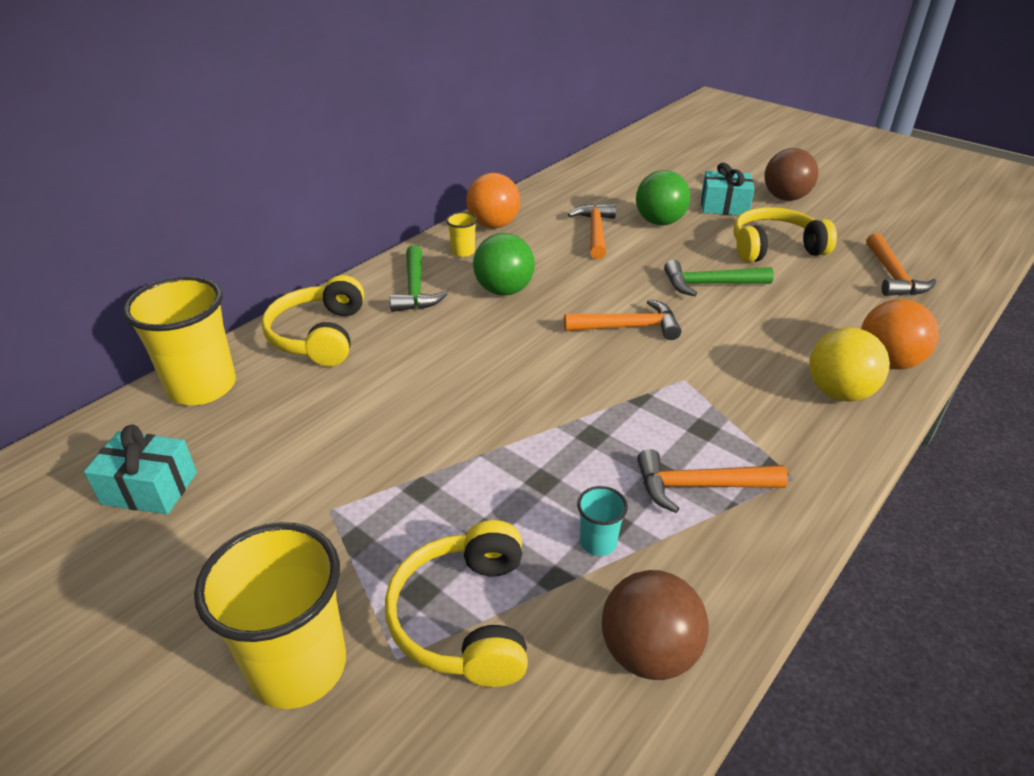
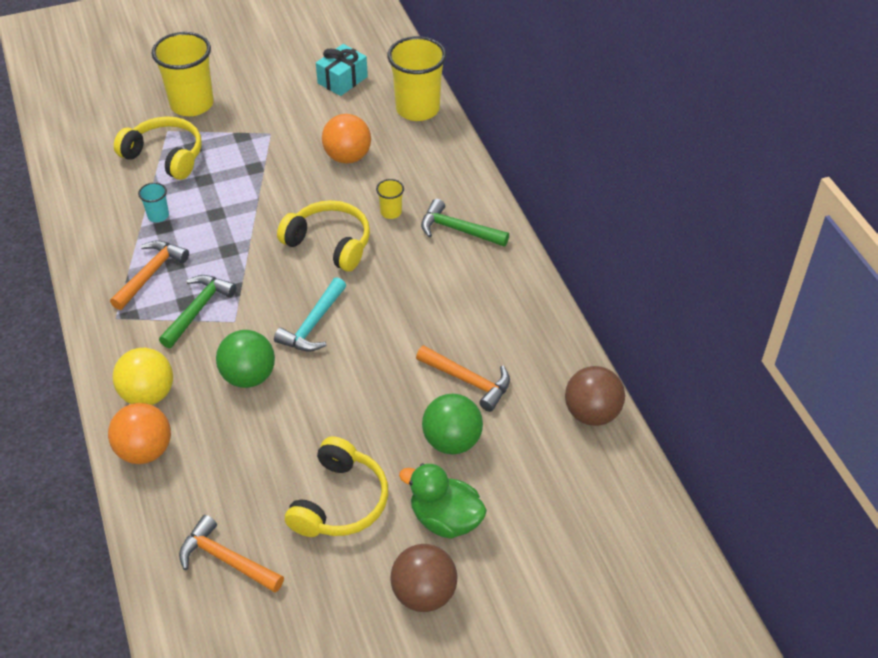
camera: 120 degrees right, 10 degrees up
yellow headphones [262,275,364,366] -> yellow headphones moved to [277,200,370,272]
yellow cup [446,212,477,257] -> yellow cup moved to [376,179,404,219]
orange ball [466,173,520,228] -> orange ball moved to [322,114,371,164]
green ball [473,233,535,295] -> green ball moved to [216,330,275,388]
orange hammer [564,299,681,340] -> turquoise hammer [274,277,346,351]
brown ball [602,570,709,680] -> brown ball moved to [565,366,625,426]
green hammer [664,260,774,296] -> green hammer moved to [159,275,236,348]
turquoise gift [701,163,754,215] -> green duck [399,463,487,539]

